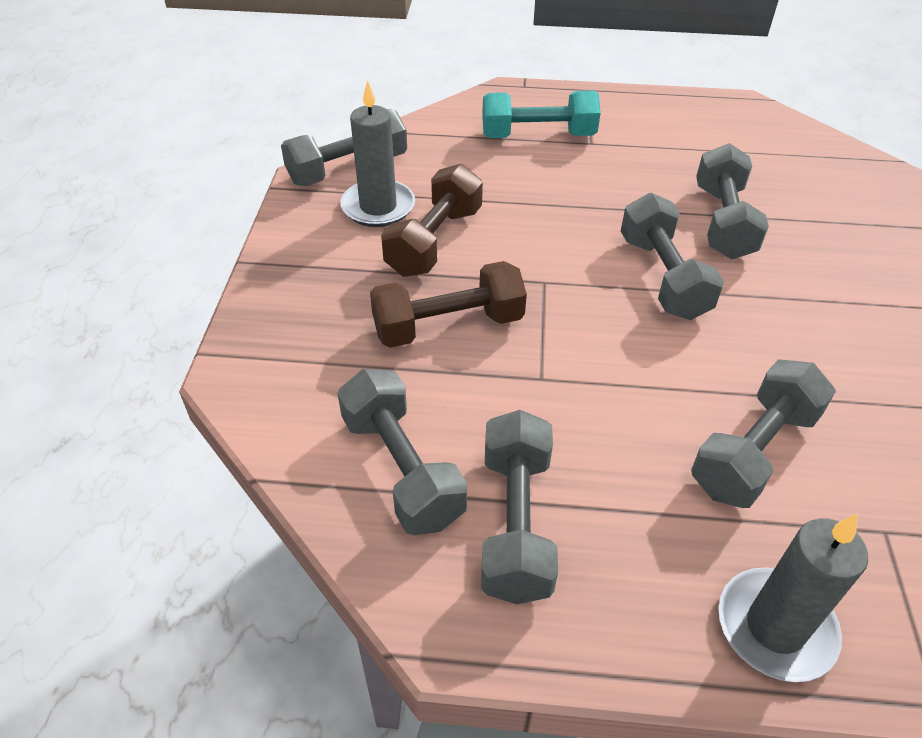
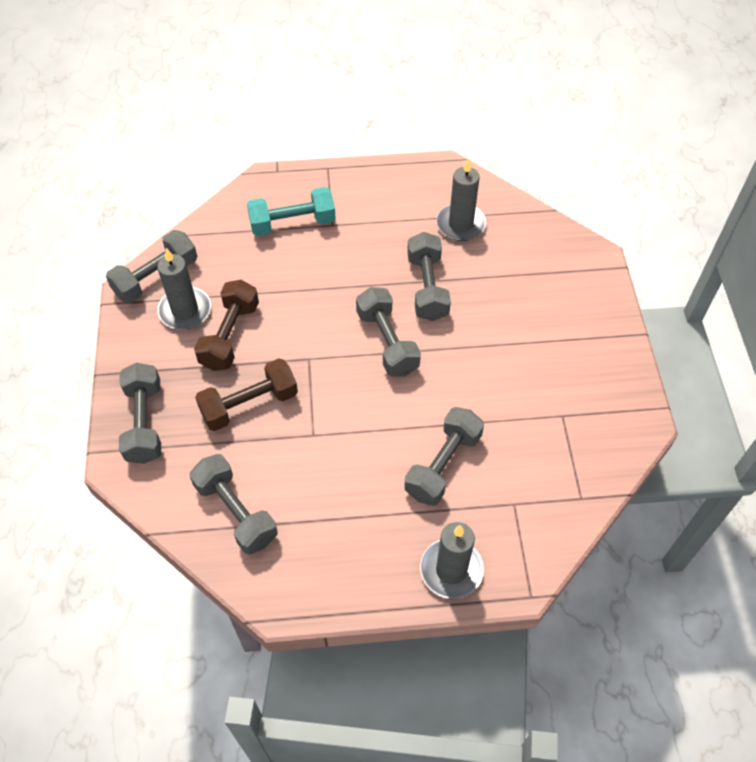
camera: 10 degrees left, 10 degrees up
grey dumbbell [481,410,558,604] -> grey dumbbell moved to [119,363,161,464]
none -> grey candle [436,158,486,241]

